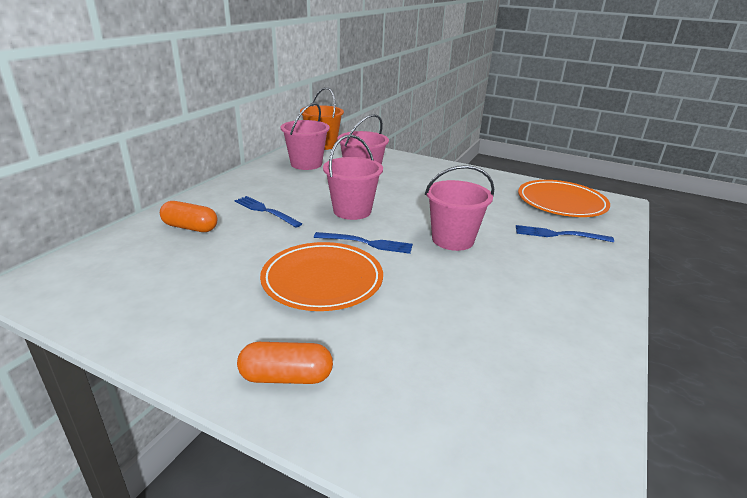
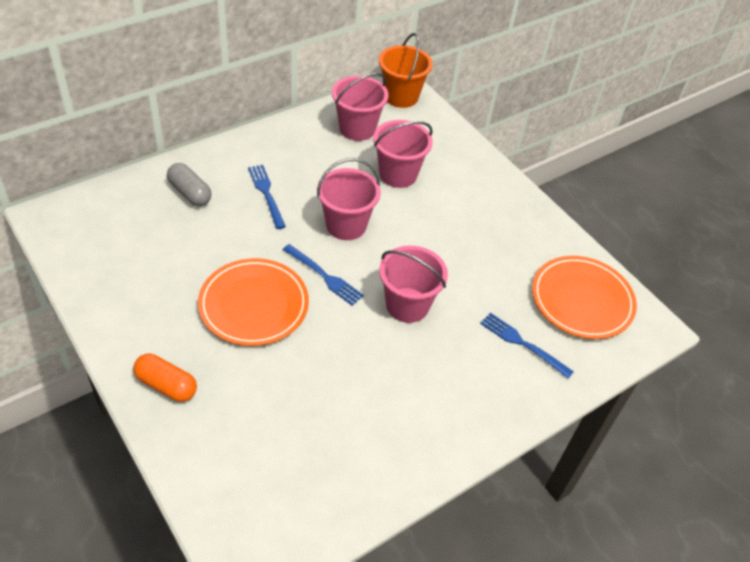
camera: 25 degrees right, 20 degrees up
orange capsule [160,201,217,232] -> grey capsule [167,163,212,206]

